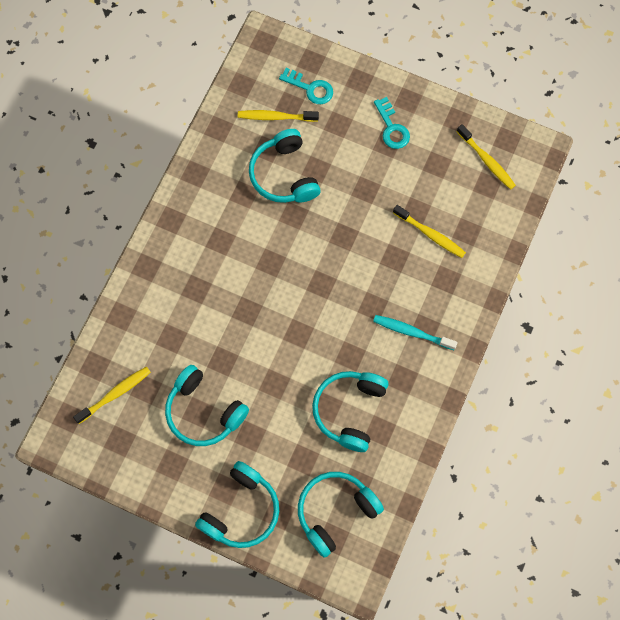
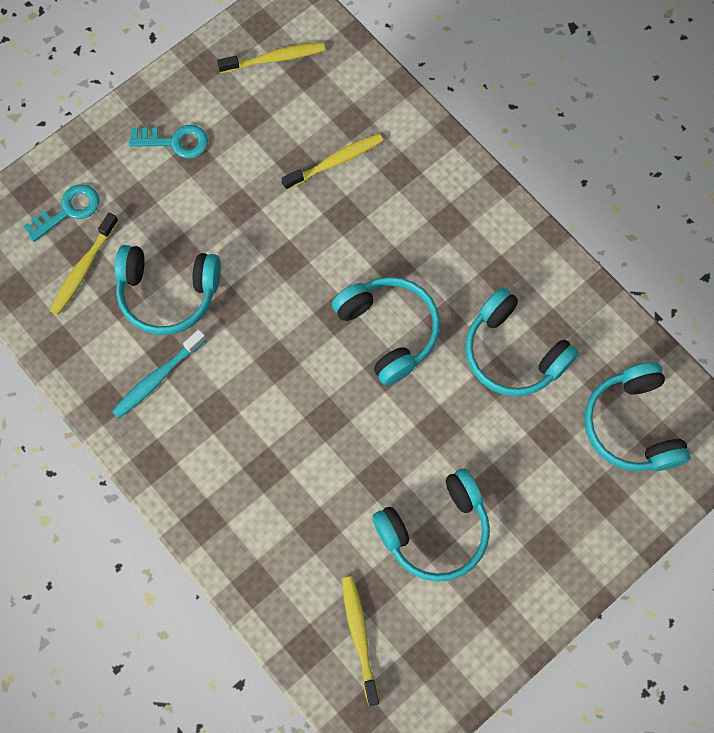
camera: 65 degrees left, 0 degrees up
turquoise headphones [195,461,279,548] -> turquoise headphones moved to [332,277,440,385]
turquoise toothbrush [373,315,458,350] -> turquoise toothbrush moved to [112,329,207,419]

